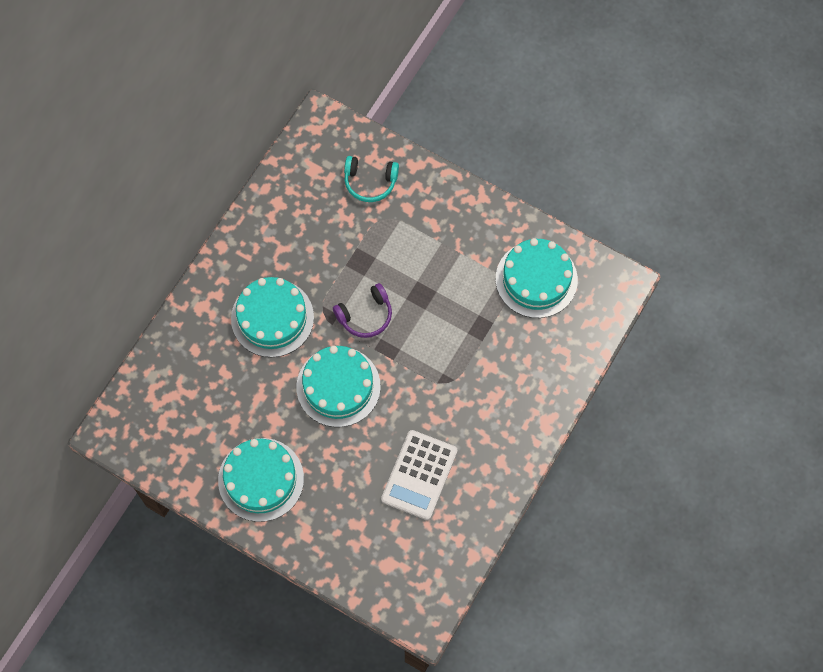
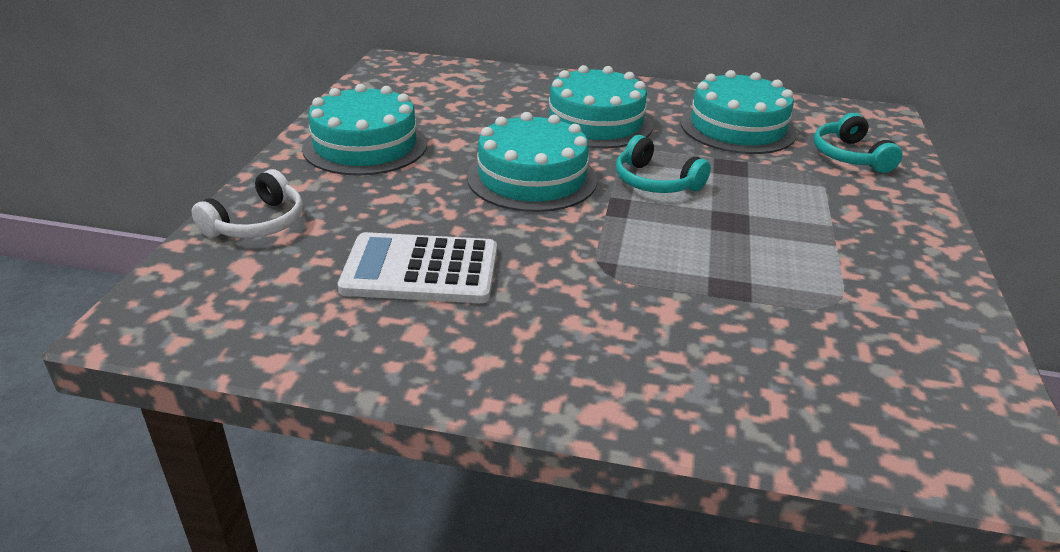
camera: 70 degrees right, 35 degrees down
purple headphones [333,283,392,338] -> turquoise headphones [616,135,711,193]
turquoise cake [496,238,578,318] -> turquoise cake moved to [680,70,797,154]
none -> white headphones [192,169,303,238]

